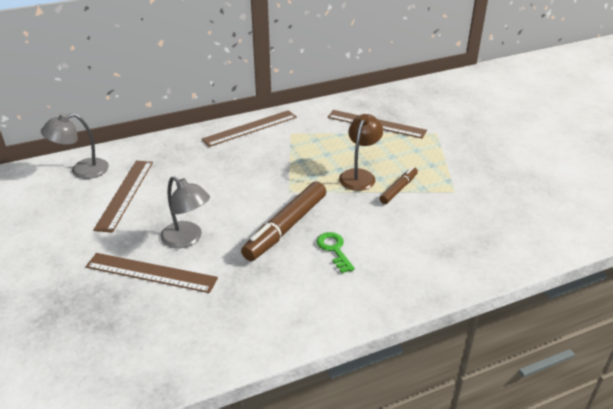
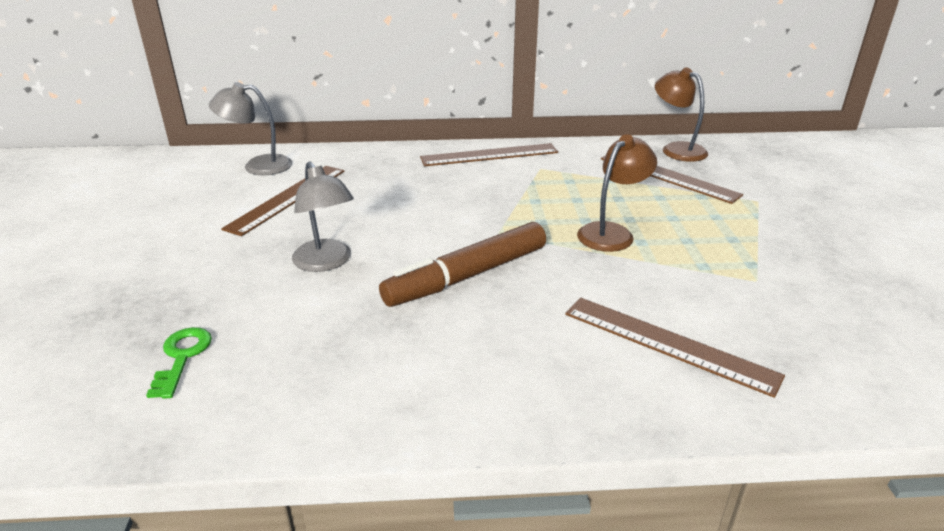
camera: 20 degrees right, 5 degrees down
brown ruler [86,253,218,293] -> brown ruler moved to [565,298,785,398]
green key [317,232,355,273] -> green key moved to [146,327,212,399]
brown marker [380,167,418,204] -> none
none -> brown lamp [655,67,708,162]

